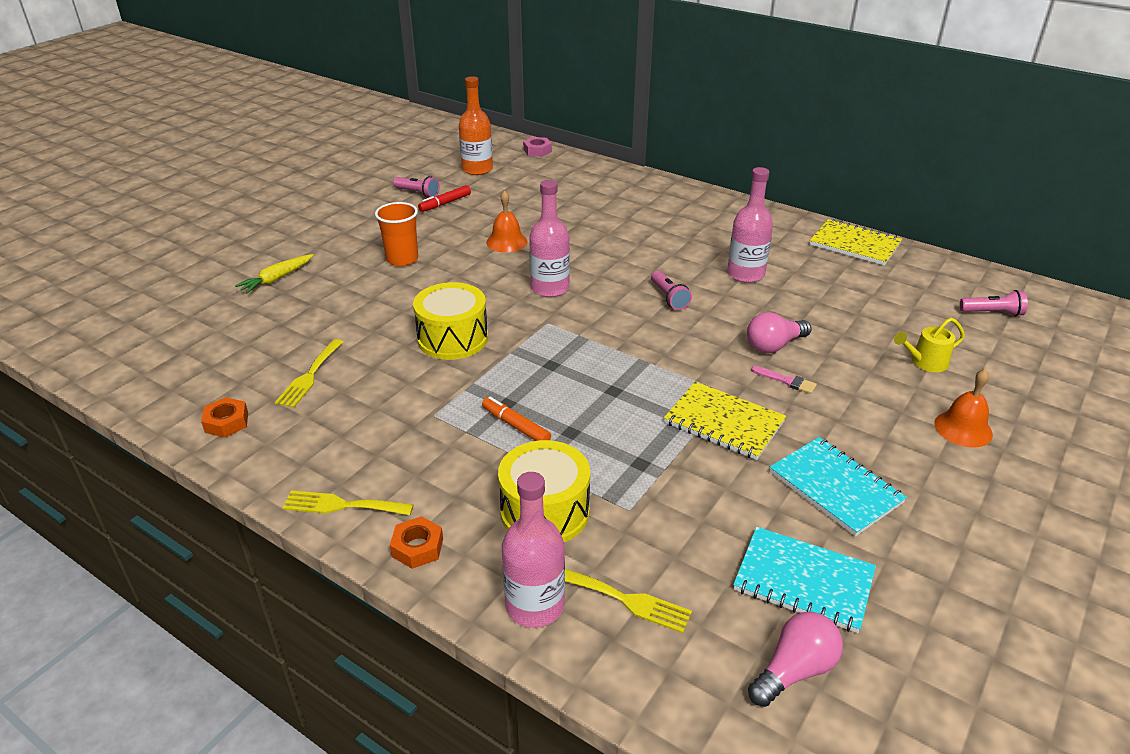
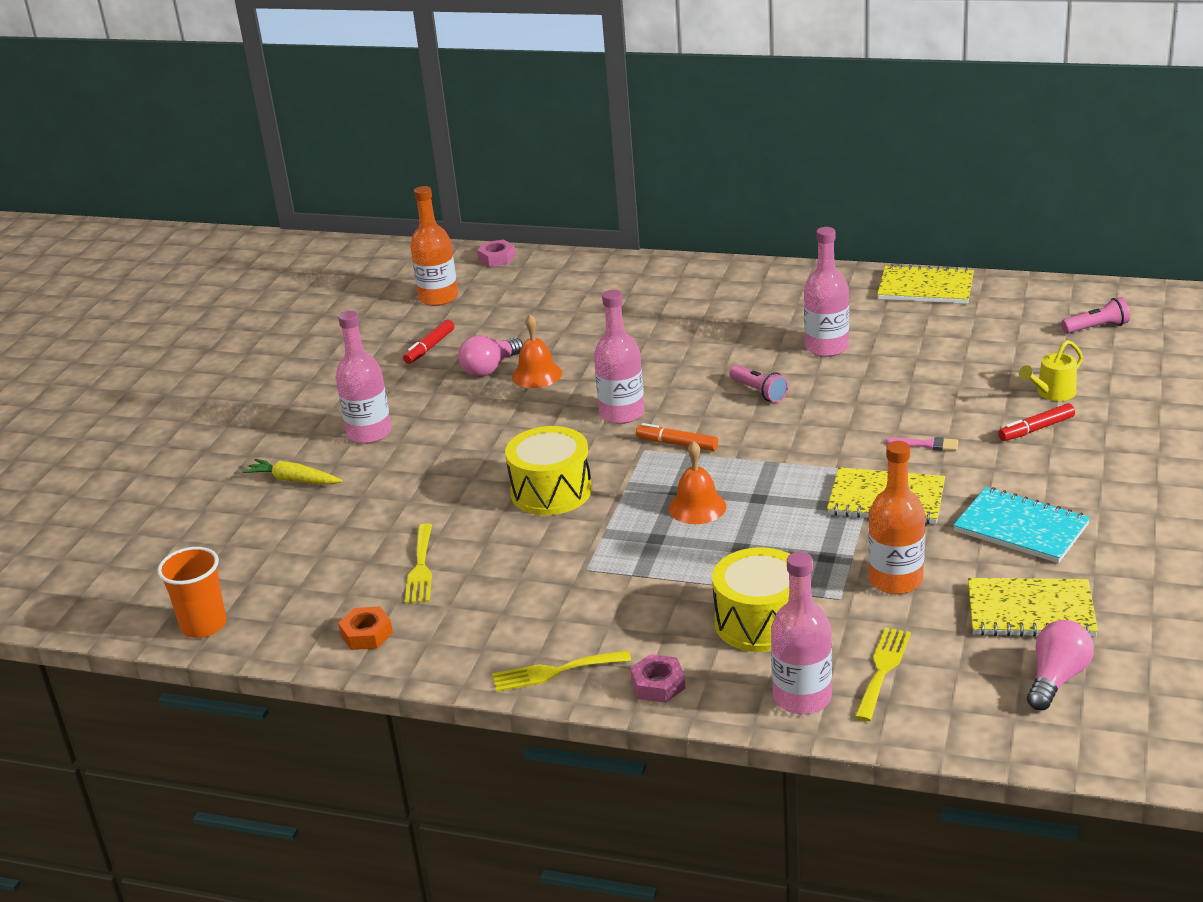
camera: 15 degrees left, 5 degrees down
yellow carrot [235,254,313,293] -> yellow carrot turned 90 degrees clockwise [243,459,343,484]
orange cup [375,202,418,266] -> orange cup moved to [157,547,227,638]
orange nut [390,516,443,569] -> pink nut [630,654,686,703]
pink flashlight [393,176,440,198] -> none
orange marker [482,397,551,441] -> orange marker moved to [636,423,718,451]
yellow fork [565,569,692,633] -> yellow fork turned 75 degrees counterclockwise [855,627,911,721]
turquoise notebook [733,527,876,633] -> yellow notebook [968,578,1098,637]
pink light bulb [747,312,812,353] -> pink light bulb moved to [458,335,523,377]
orange bell [934,369,993,448] -> orange bell moved to [669,441,726,524]
none -> pink bottle [336,311,392,444]
none -> orange bottle [868,441,925,594]
none -> red marker [998,403,1075,441]

